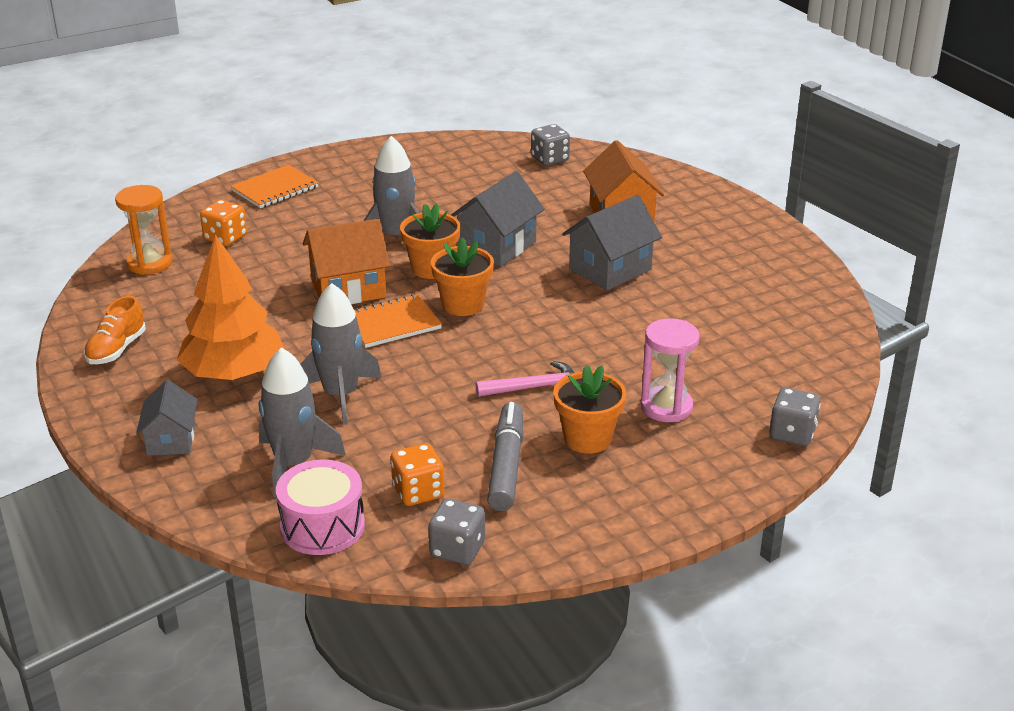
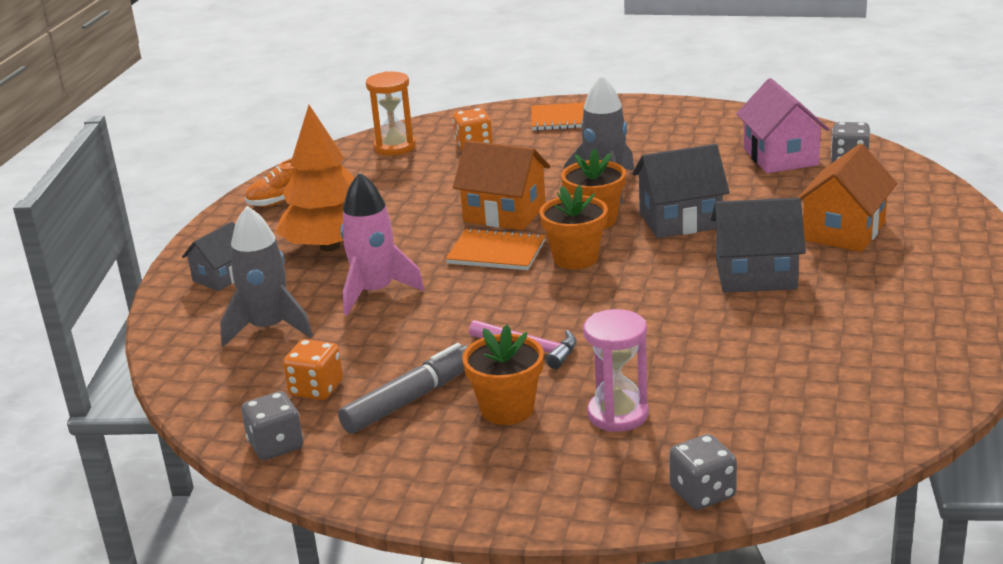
camera: 45 degrees right, 5 degrees down
pink drum [276,460,365,555] -> none
grey rocket [300,283,382,425] -> pink rocket [340,172,425,316]
none -> pink house [736,78,829,173]

